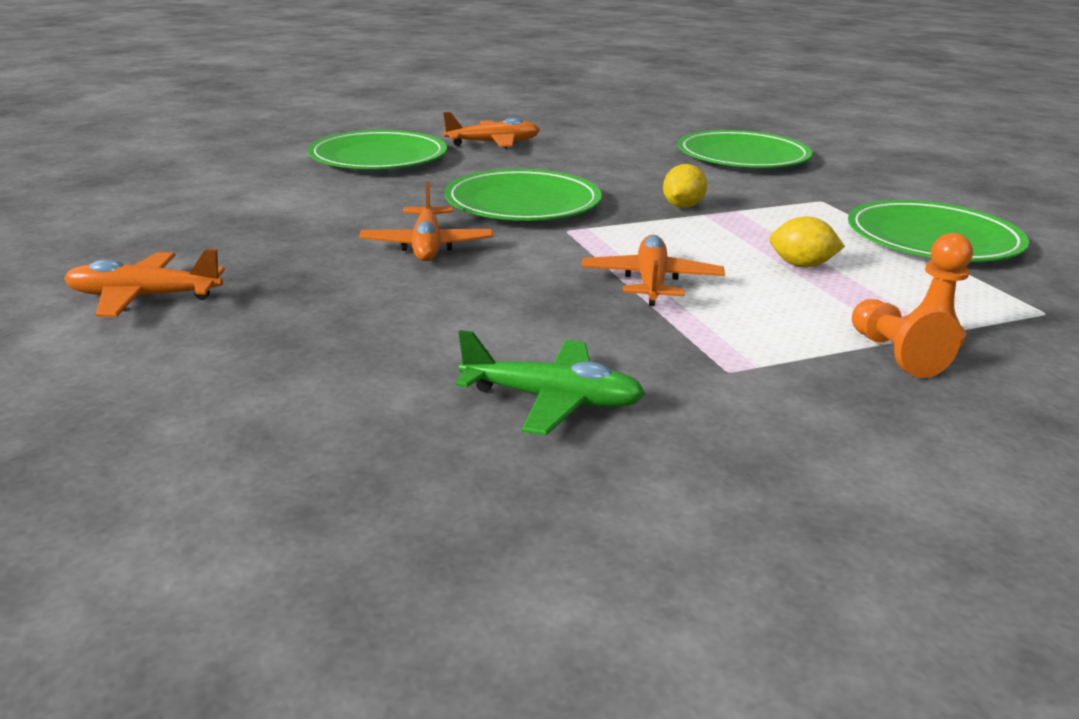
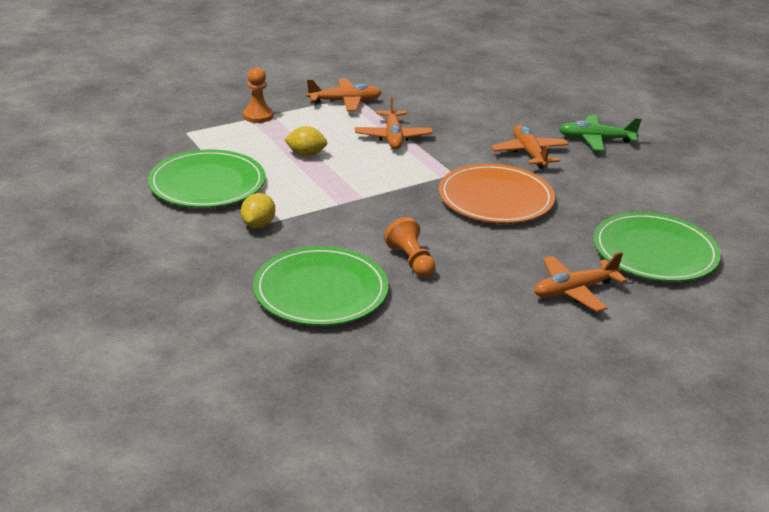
camera: 170 degrees right, 5 degrees up
orange plane [64,249,225,317] -> orange plane moved to [307,79,382,111]
green plate [444,169,602,221] -> orange plate [439,164,555,223]
green plane [456,330,646,436] -> green plane moved to [559,115,642,151]
yellow lemon [663,164,707,208] -> yellow lemon moved to [241,193,275,228]
orange pawn [852,299,961,378] -> orange pawn moved to [384,217,436,277]

